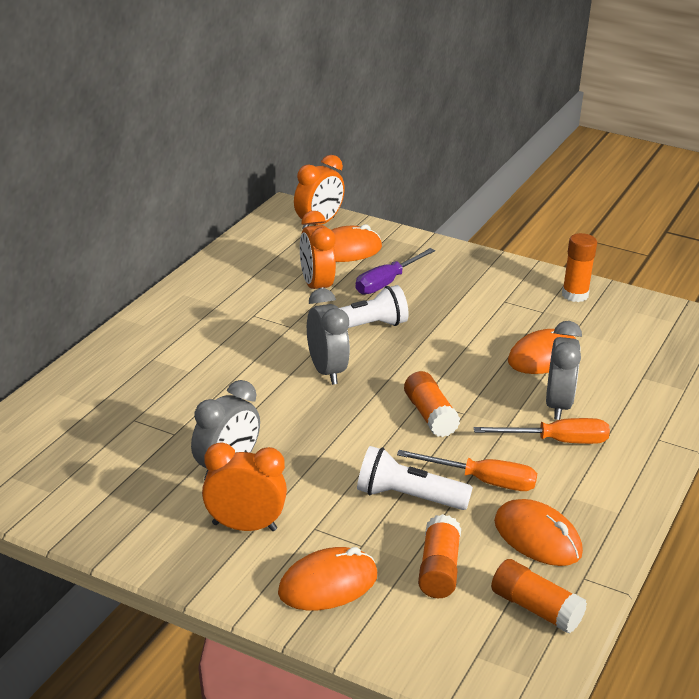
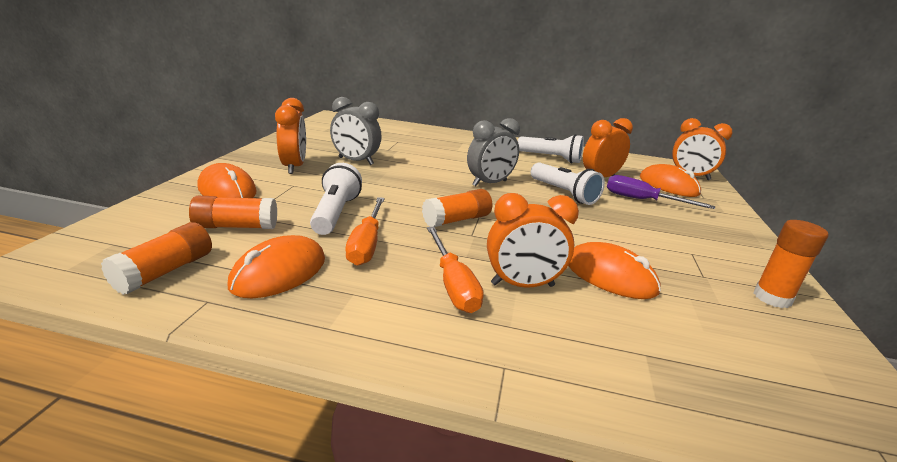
camera: 75 degrees right, 5 degrees down
grey clock [546,321,582,420] -> orange clock [487,193,579,288]
none -> white flashlight [518,134,584,163]

